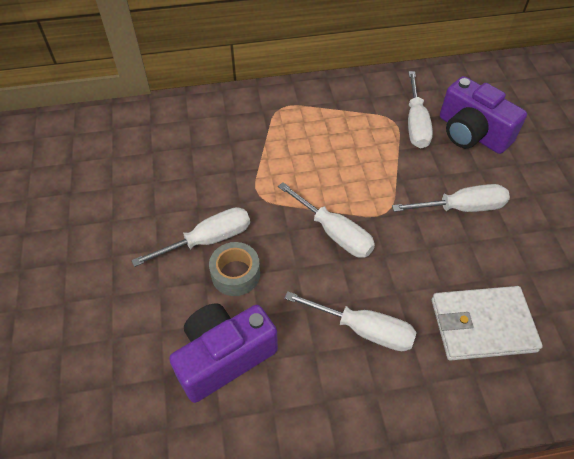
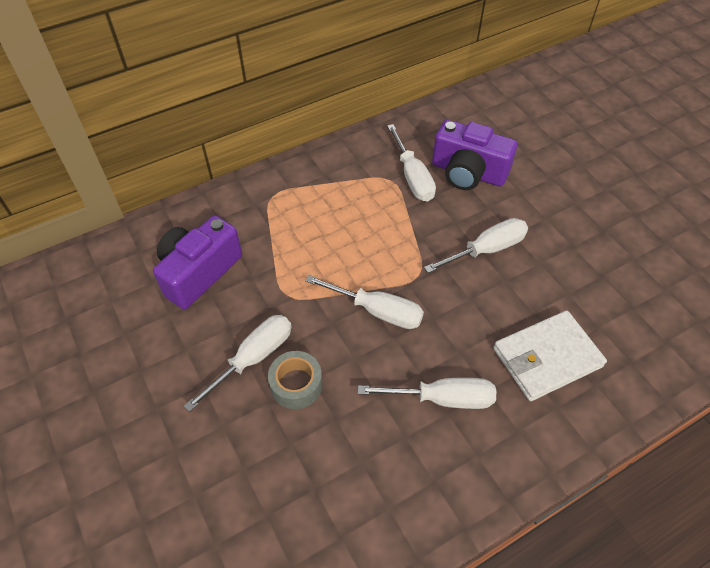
camera: 20 degrees left, 0 degrees up
purple camera [169,303,278,403] -> purple camera moved to [153,216,242,309]

